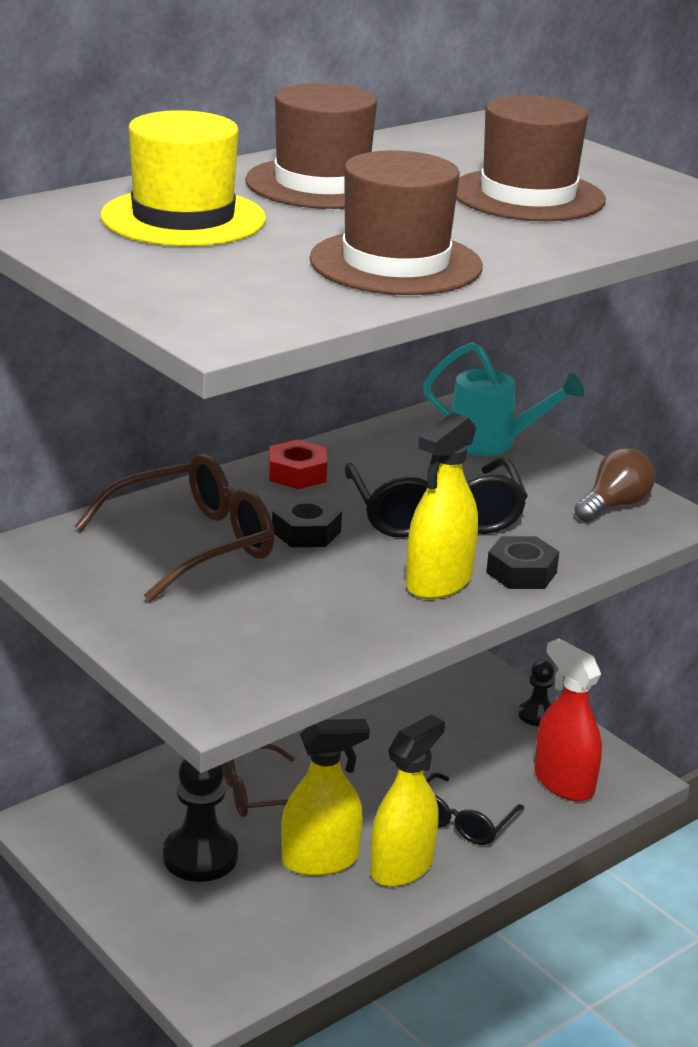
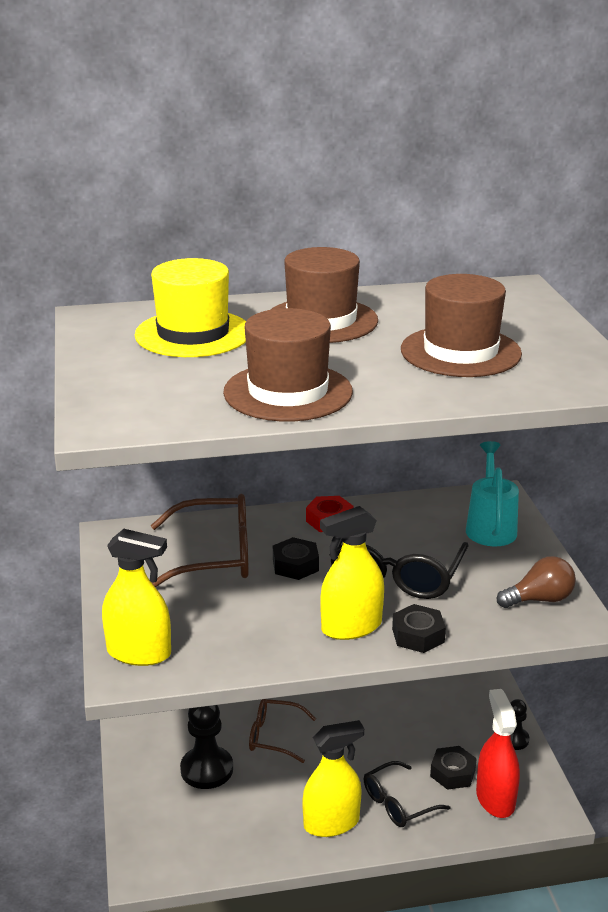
camera: 30 degrees right, 0 degrees up
yellow spray bottle [281,719,370,876] -> yellow spray bottle moved to [102,529,171,666]
turquoise watering can [423,342,584,456] -> turquoise watering can turned 135 degrees counterclockwise [466,441,519,546]
none -> black nut [430,746,477,790]

